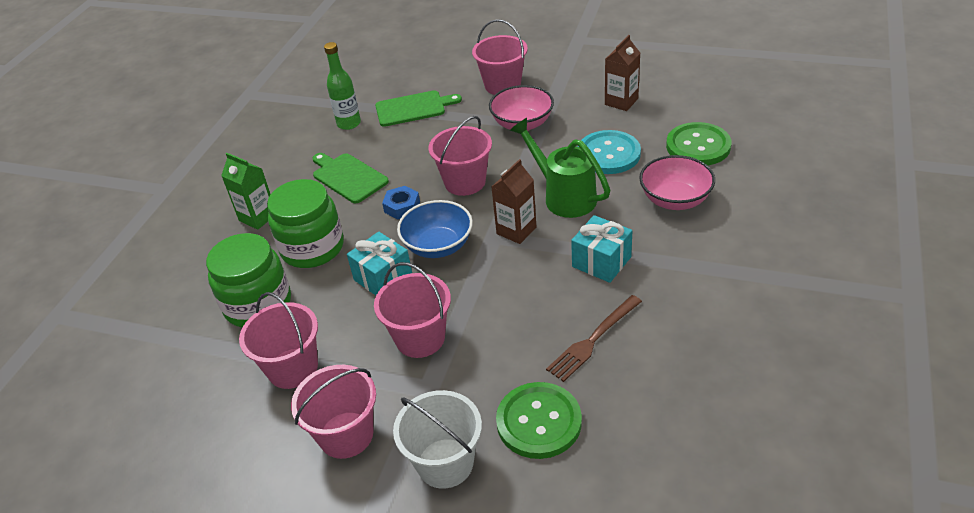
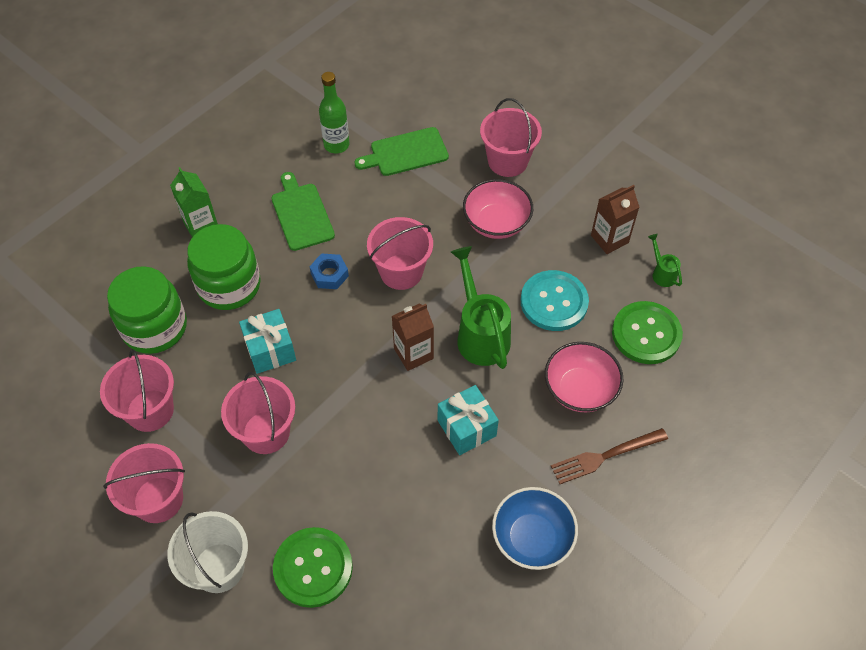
camera: 20 degrees right, 15 degrees up
green cutting board [375,90,462,127] -> green cutting board turned 150 degrees clockwise [354,127,449,176]
blue bowl [397,200,473,258] -> blue bowl moved to [492,487,578,570]
brown fork [546,295,642,382] -> brown fork moved to [551,428,668,484]
none -> green watering can [648,234,682,287]

